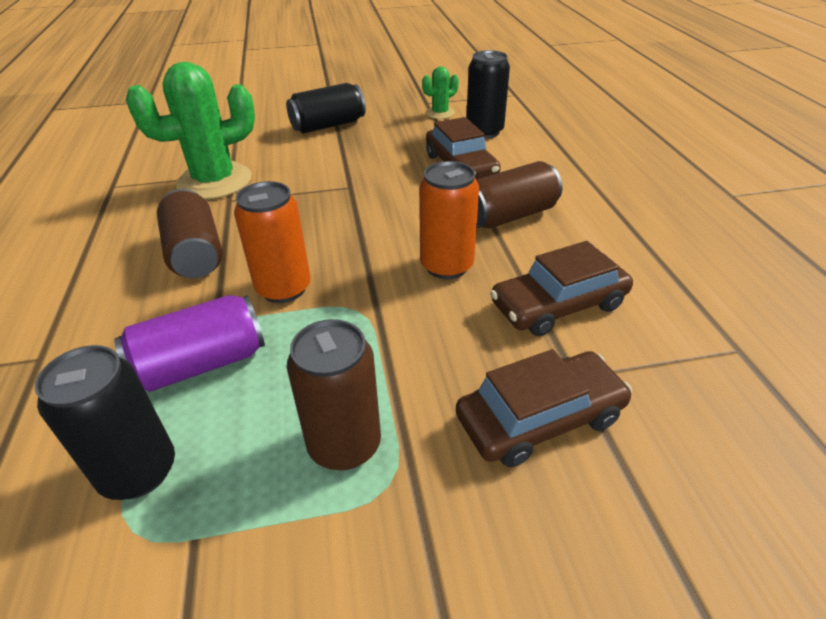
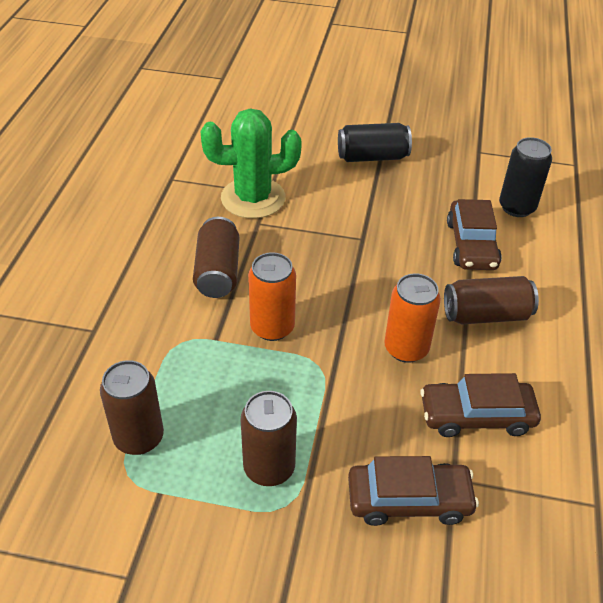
camera: 20 degrees right, 5 degrees up
black can [35,345,175,500] -> brown can [100,360,164,455]
purple can [114,295,265,392] -> none
green cactus [422,66,459,119] -> none

